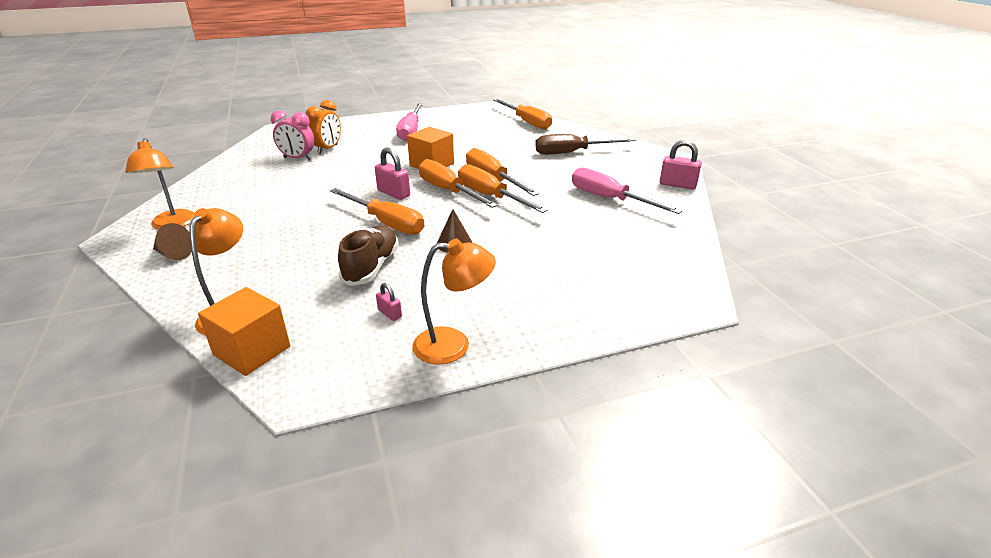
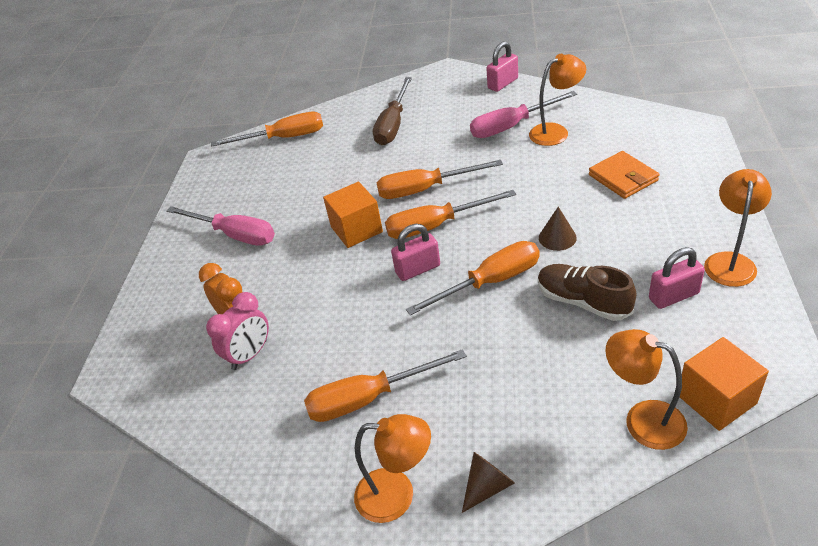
camera: 60 degrees left, 10 degrees up
pink padlock [376,283,402,321] -> pink padlock [649,247,705,309], size x1.84
orange screwdriver [458,164,548,213] -> orange screwdriver moved to [304,349,467,422]
none -> orange lamp [529,54,586,146]
none -> orange wallet [589,151,659,199]

